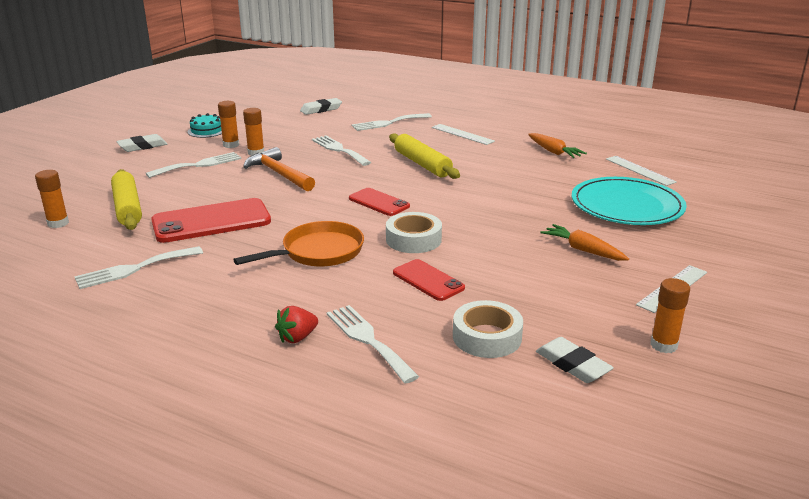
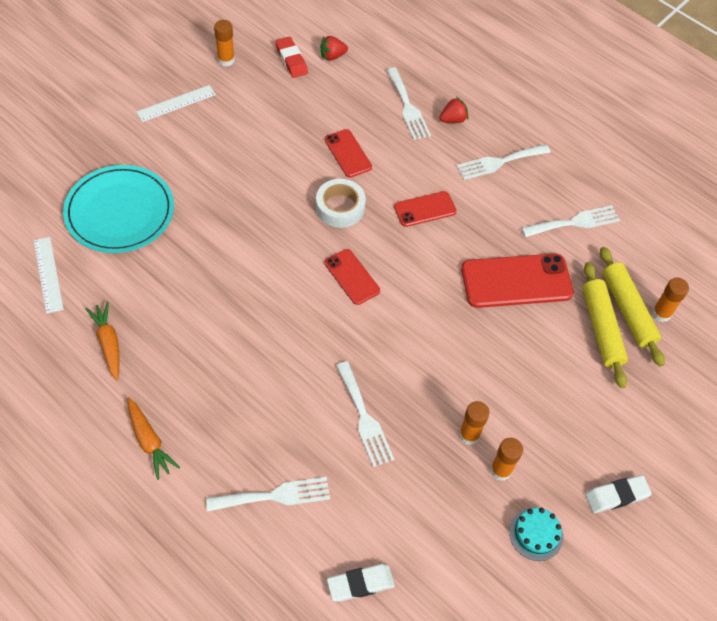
camera: 170 degrees left, 30 degrees up
white fork [145,152,242,178] -> white fork moved to [456,144,550,180]
orange pan [233,221,364,267] -> red phone [394,191,457,227]
orange hammer [243,147,315,191] -> none
yellow rolling pin [389,133,460,179] -> yellow rolling pin moved to [600,247,665,367]
white ruler [432,124,495,145] -> none
white tape [453,300,523,358] -> none
white eraser [536,337,614,383] -> red eraser [275,37,308,78]
orange carrot [540,224,629,261] -> orange carrot moved to [127,397,180,480]
none -> red strawberry [320,36,348,61]

